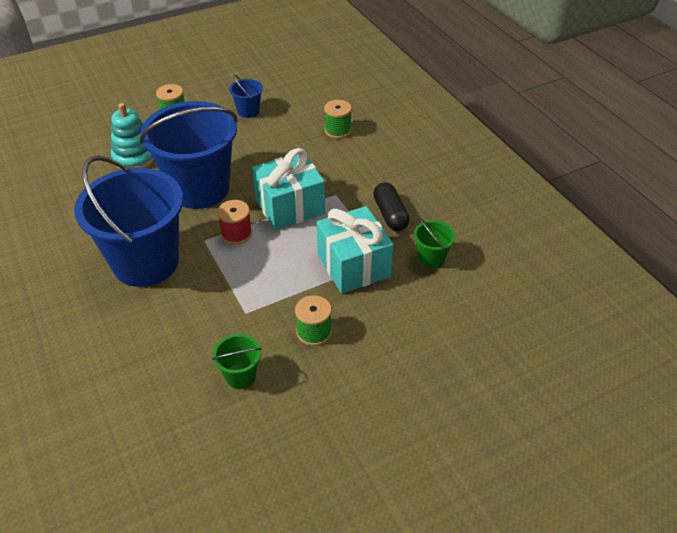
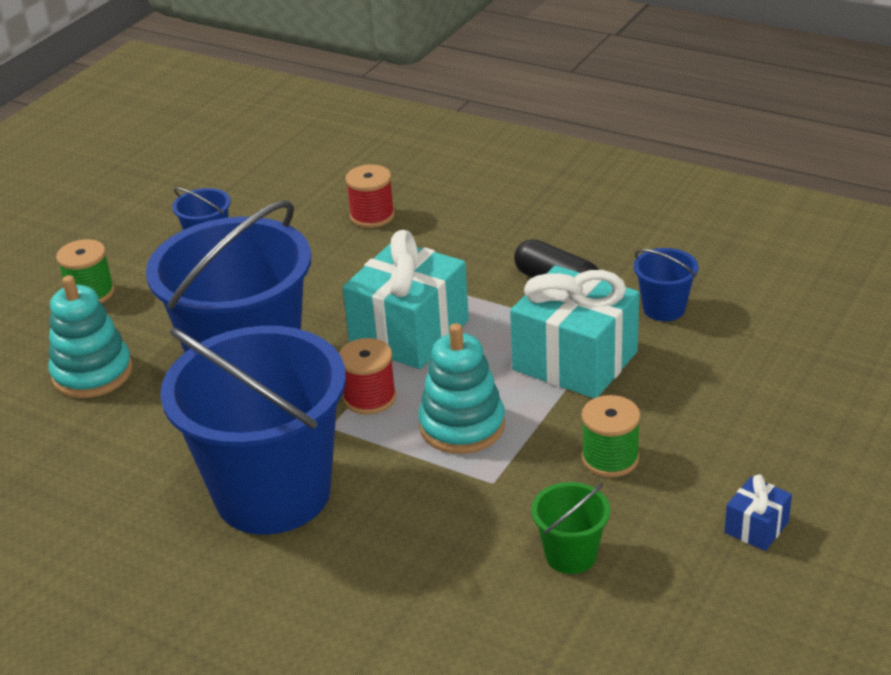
camera: 30 degrees left, 10 degrees down
green spool [324,100,352,139] -> red spool [345,164,395,228]
green bucket [414,218,455,268] -> blue bucket [634,248,698,321]
none -> turquoise stacking toy [418,323,505,454]
none -> blue gift [725,474,792,551]

